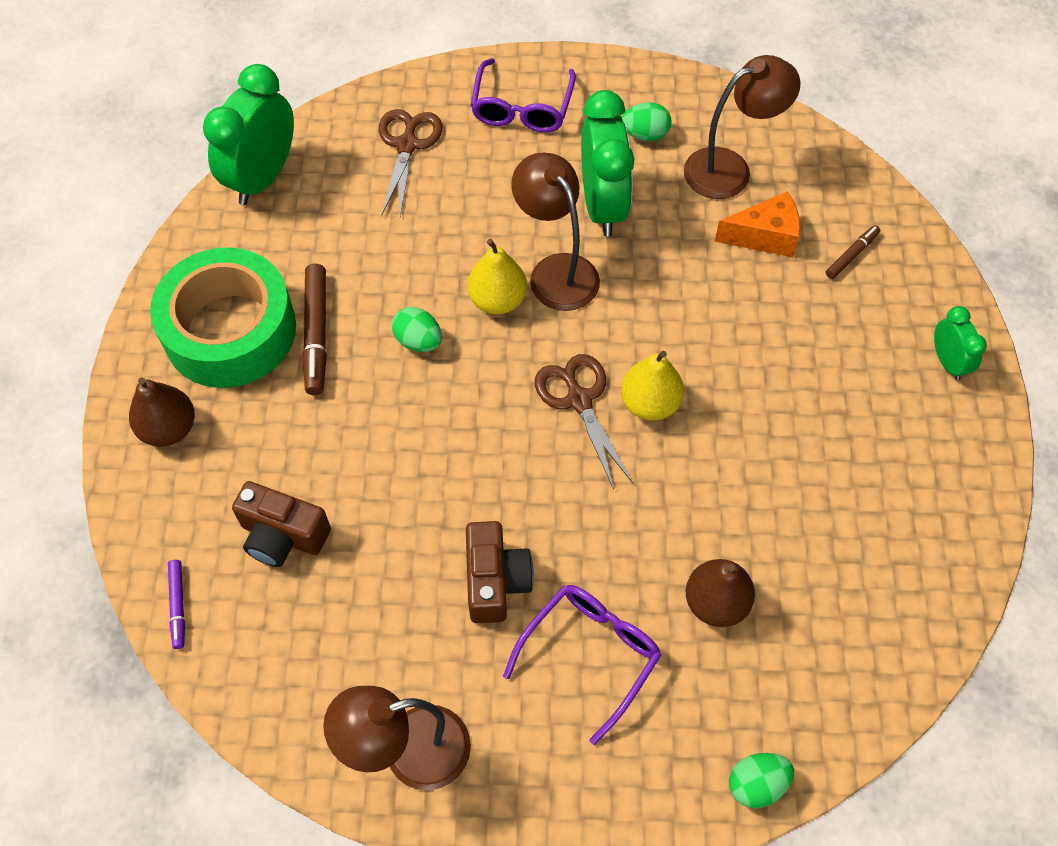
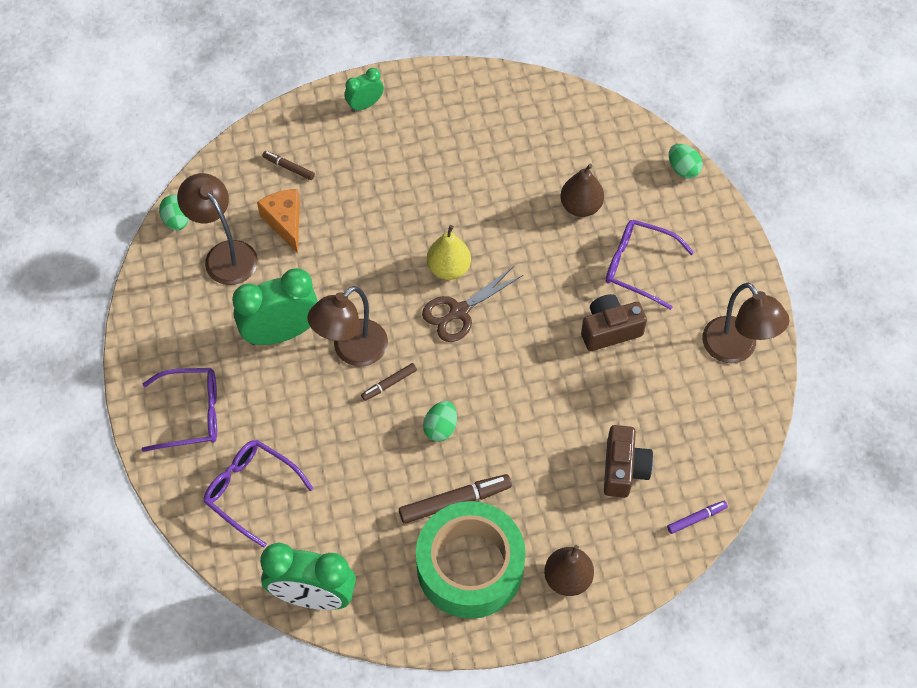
camera: 105 degrees left, 0 degrees up
brown scissors [379,109,443,216] -> purple glasses [203,440,313,548]
yellow pear [467,239,527,314] -> brown marker [361,363,417,401]
green egg [622,102,671,141] -> green egg moved to [159,195,189,231]

